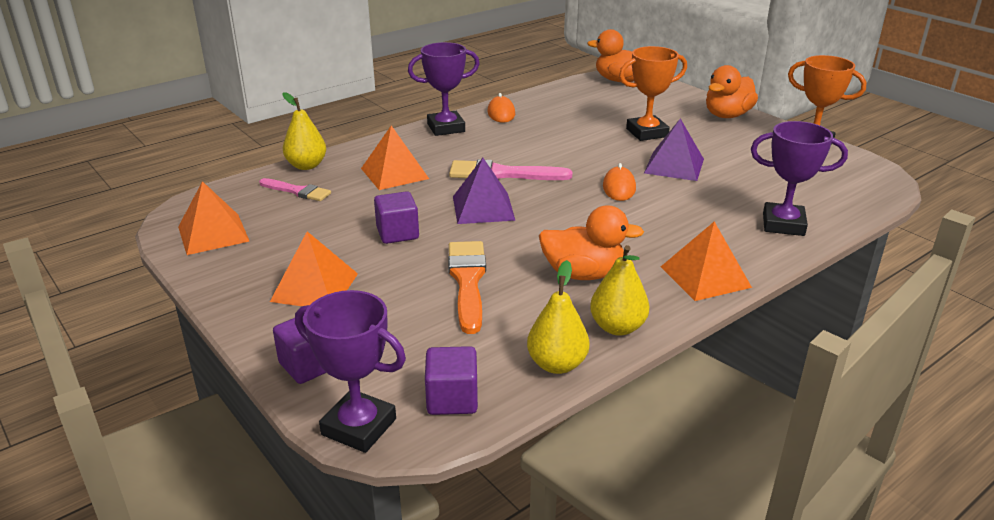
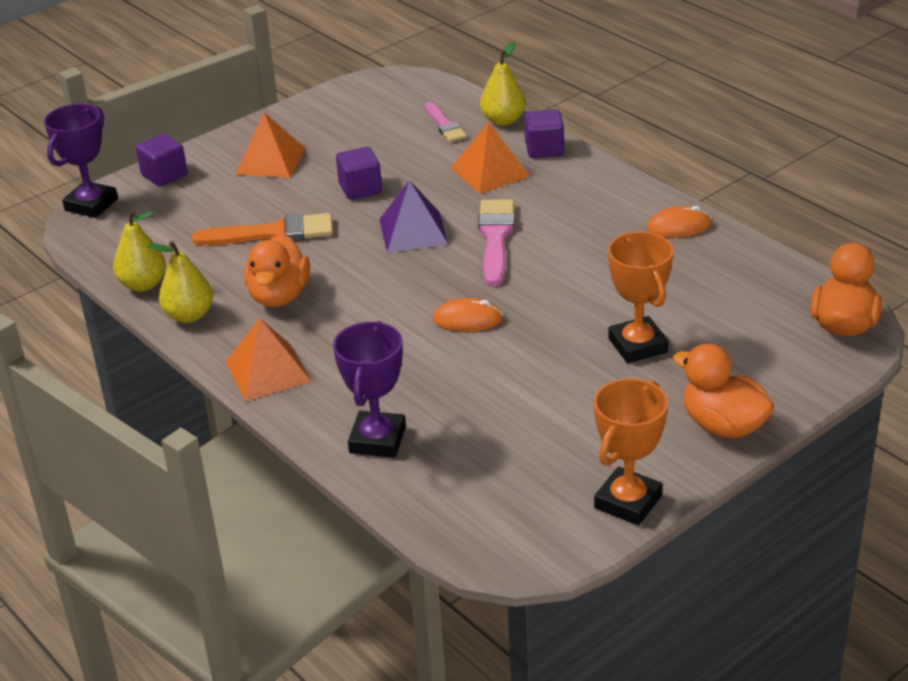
camera: 90 degrees right, 5 degrees up
orange pyramid [178,181,250,255] -> none
pink brush [259,178,331,201] -> pink brush turned 45 degrees counterclockwise [424,102,467,142]
purple trophy [408,42,480,136] -> none
purple cube [425,346,478,415] -> purple cube moved to [524,109,564,158]
purple pyramid [644,118,704,181] -> none

